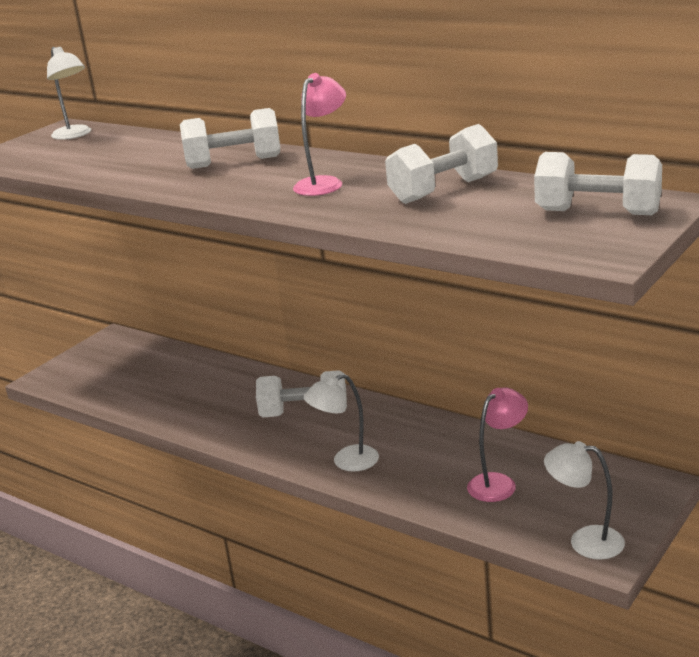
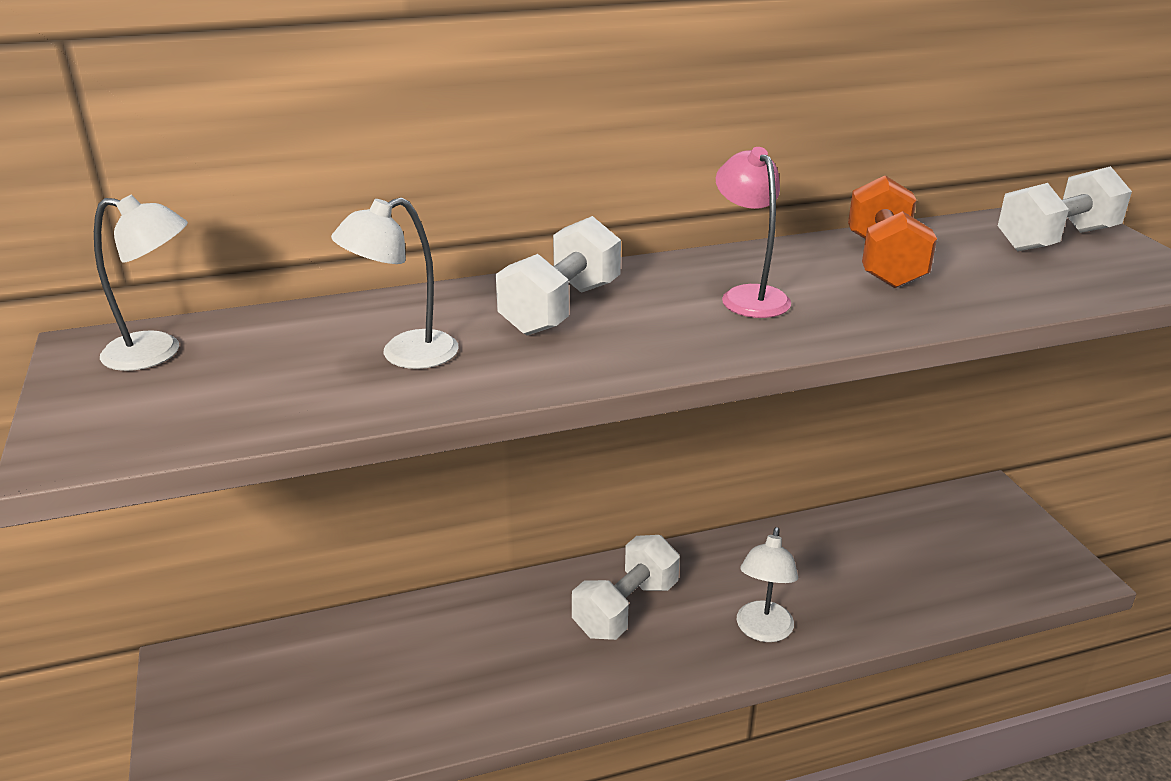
camera: 55 degrees left, 5 degrees up
white dumbbell [385,124,498,204] -> orange dumbbell [848,175,937,288]
pink lamp [467,387,528,502] -> none
white lamp [544,441,625,560] -> white lamp moved to [331,198,459,369]

